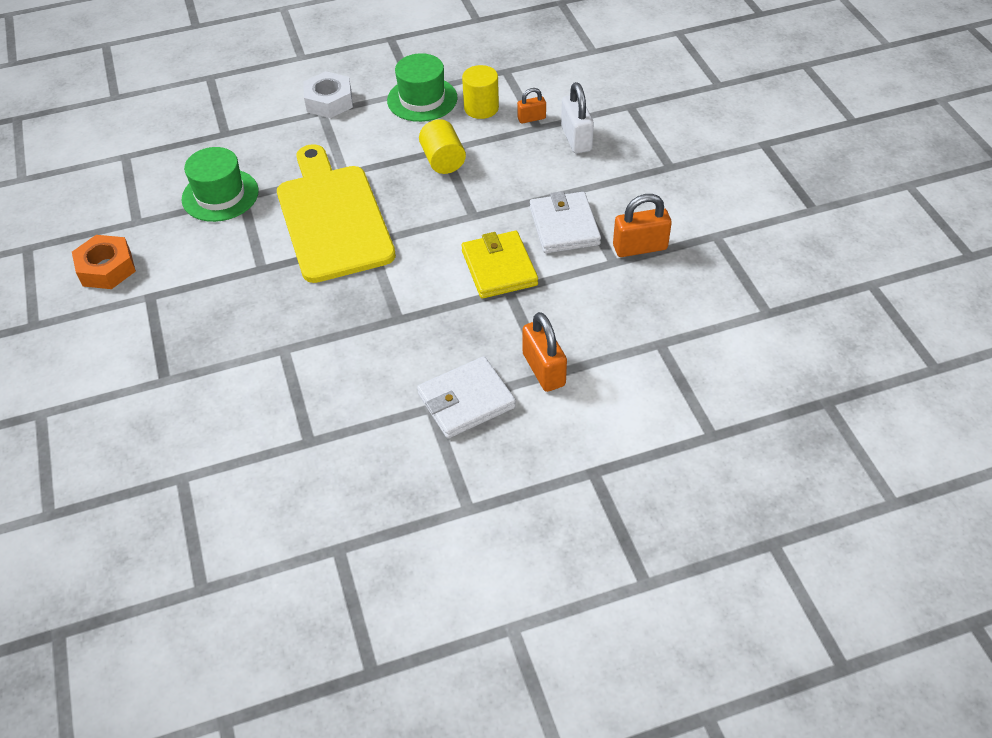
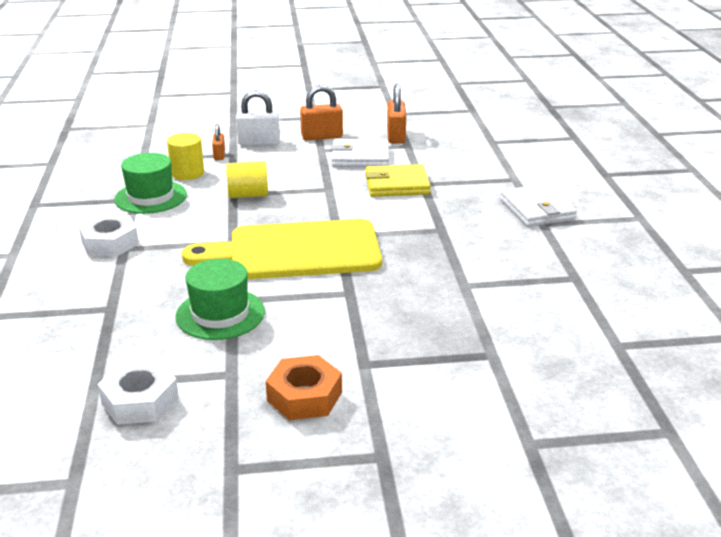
camera: 80 degrees left, 20 degrees down
orange padlock [522,312,567,392] -> orange padlock moved to [300,85,343,140]
none -> white nut [98,360,179,425]

